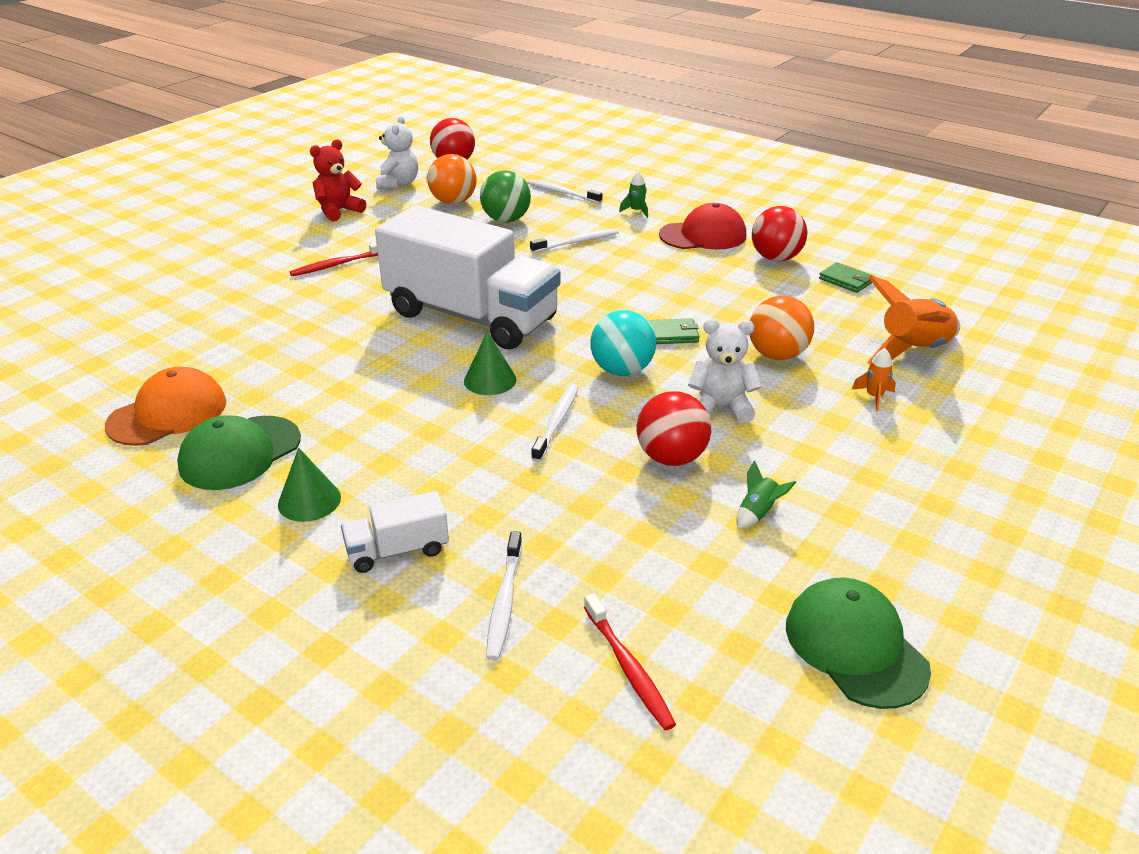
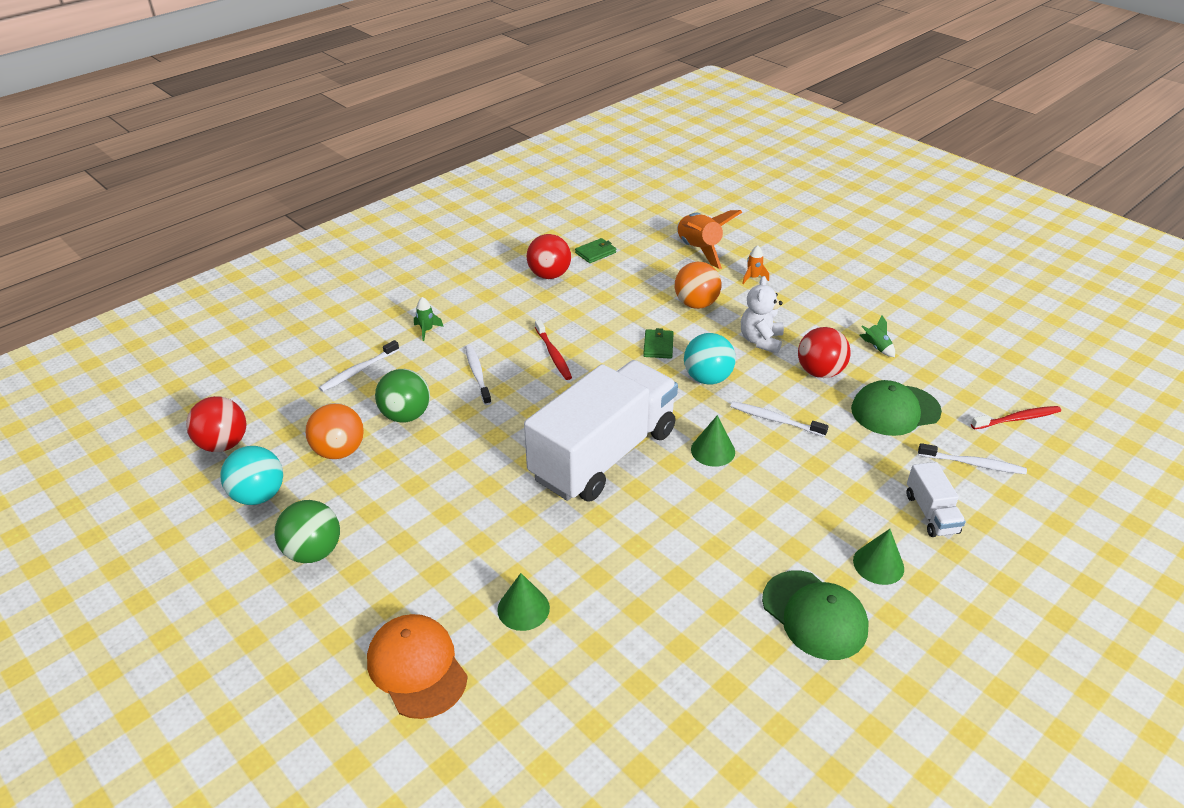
camera: 80 degrees left, 5 degrees up
orange cap [105,367,226,446] -> orange cap moved to [367,614,468,719]
red toothbrush [290,243,378,276] -> red toothbrush moved to [535,320,572,380]
red teddy bear [310,139,366,222] -> green ball [274,500,340,563]
white teddy bear [375,116,418,189] -> turquoise ball [220,446,283,505]
red cap [659,203,746,249] -> none
green cap [786,578,931,709] -> green cap moved to [851,380,942,436]
none -> green cone [497,573,550,631]

